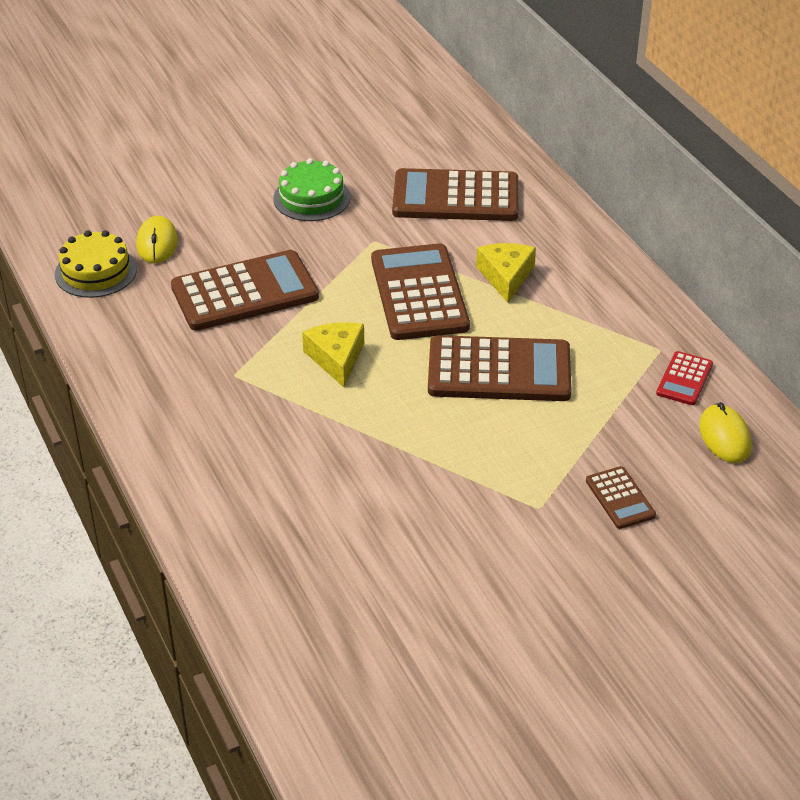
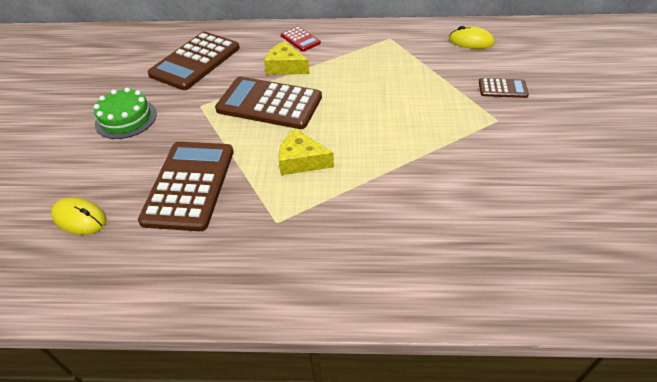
camera: 60 degrees left, 5 degrees up
yellow cake [55,230,137,298] -> none
brown calculator [428,335,571,401] -> none
red calculator [656,351,713,405] -> red calculator moved to [281,26,321,51]

